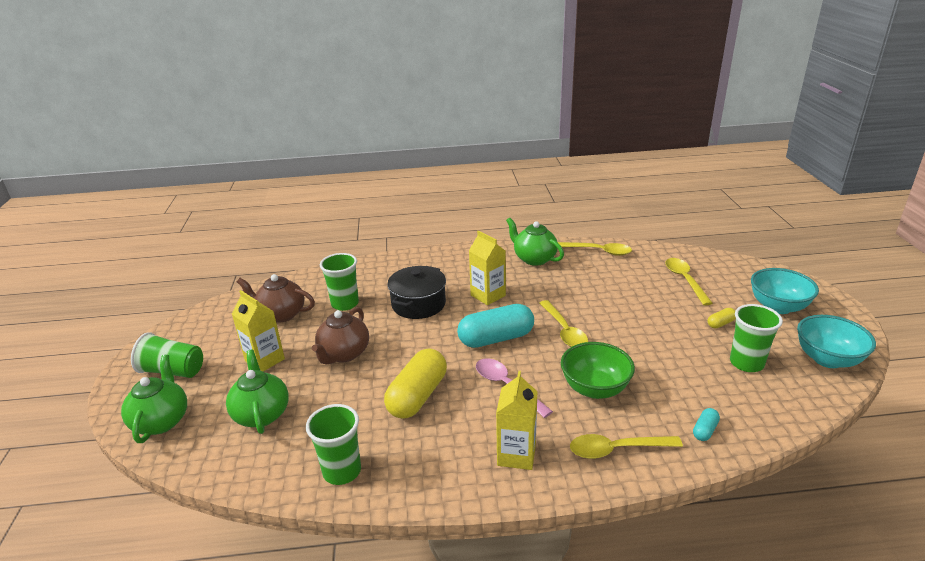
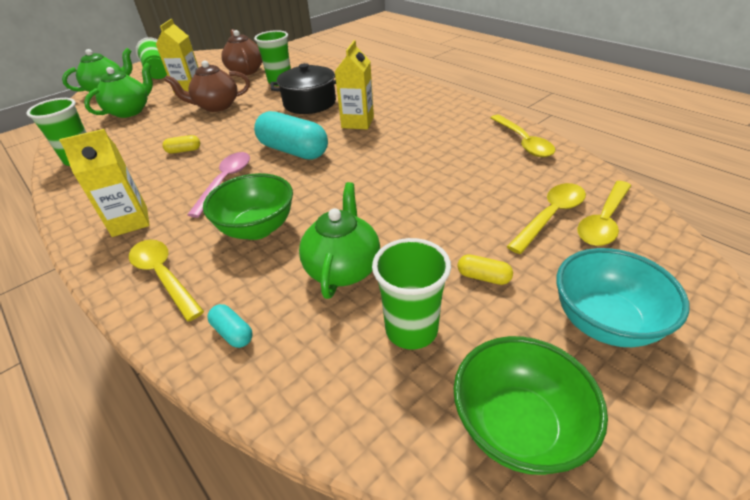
camera: 55 degrees right, 10 degrees up
yellow capsule [384,348,447,419] -> yellow capsule [163,135,200,154], size x0.44
green teapot [506,218,564,266] -> green teapot moved to [299,182,380,299]
yellow spoon [540,300,588,347] -> yellow spoon moved to [577,181,631,246]
turquoise capsule [693,408,720,441] -> turquoise capsule turned 45 degrees clockwise [208,304,253,348]
turquoise bowl [797,315,876,368] -> green bowl [454,336,608,475]

